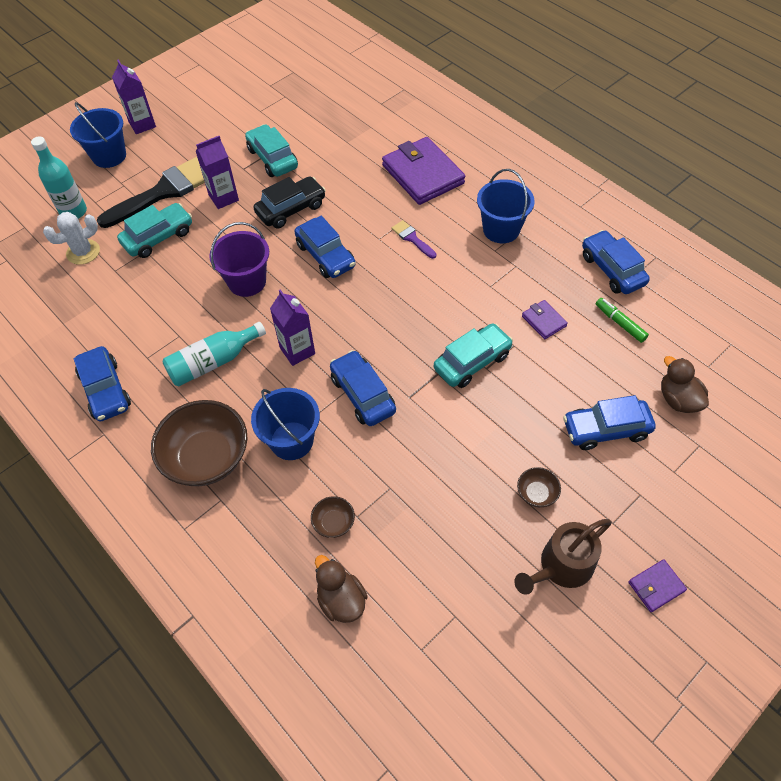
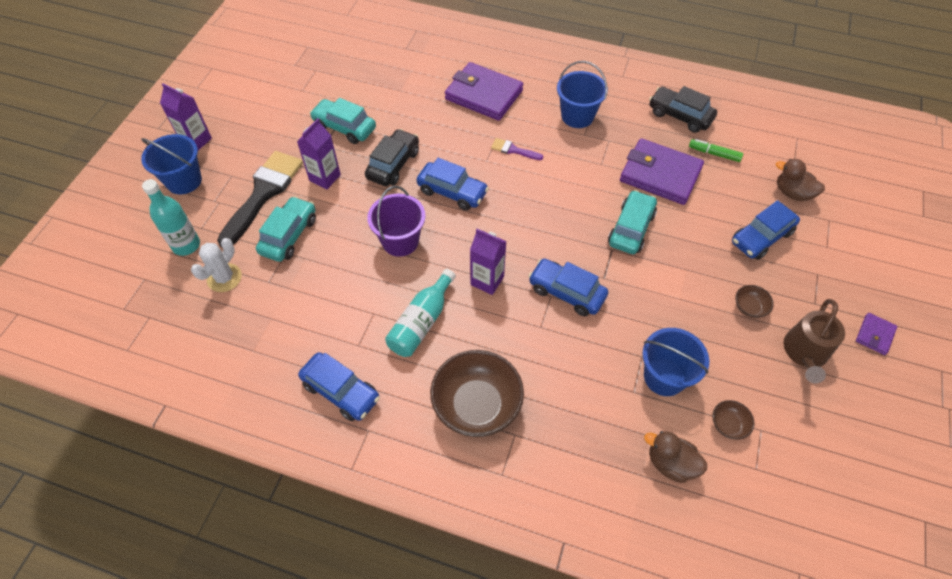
camera: 30 degrees left, 0 degrees up
blue bucket [251,388,320,460] -> blue bucket moved to [642,328,709,396]
brown bowl [311,496,355,538] -> brown bowl moved to [712,400,755,440]
purple wallet [522,300,568,339] -> purple wallet [620,138,704,205], size x2.17
blue car [582,230,650,294] -> black car [649,86,717,133]

